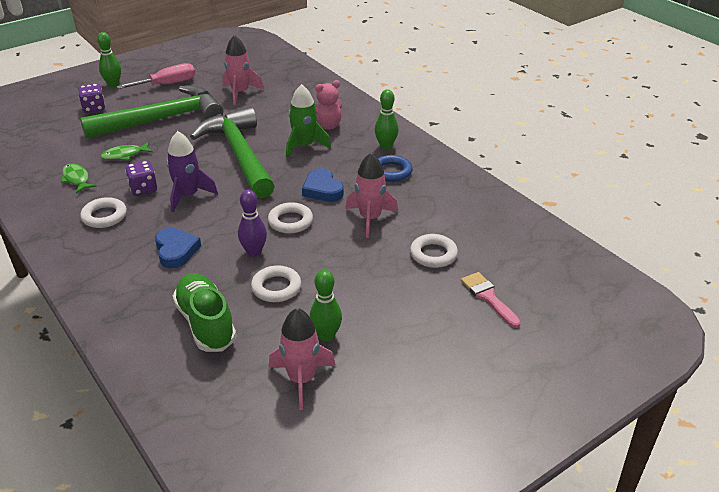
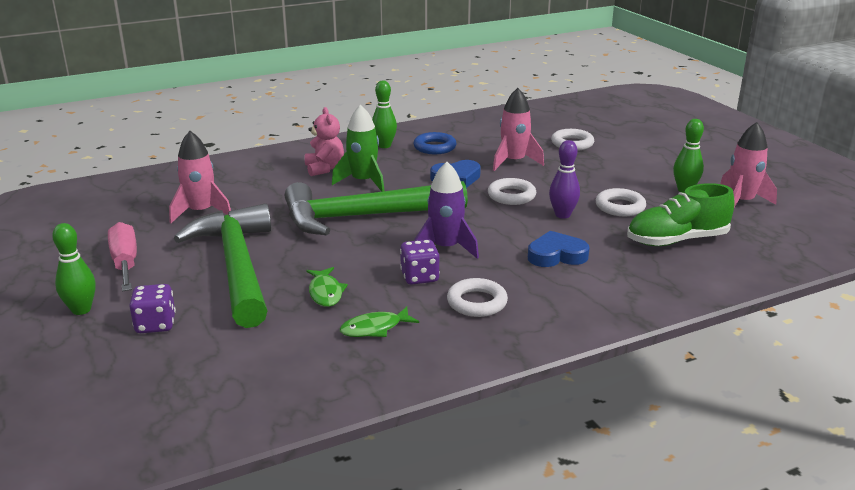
camera: 80 degrees left, 10 degrees down
pink brush [461,272,521,328] -> none

